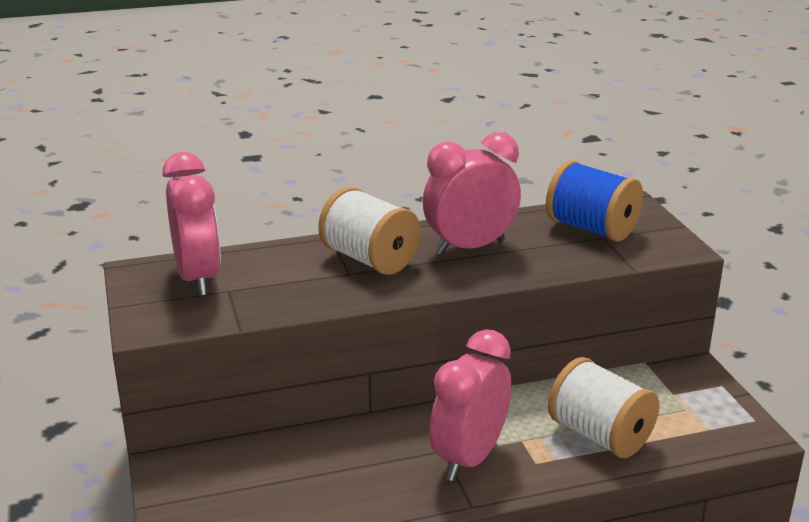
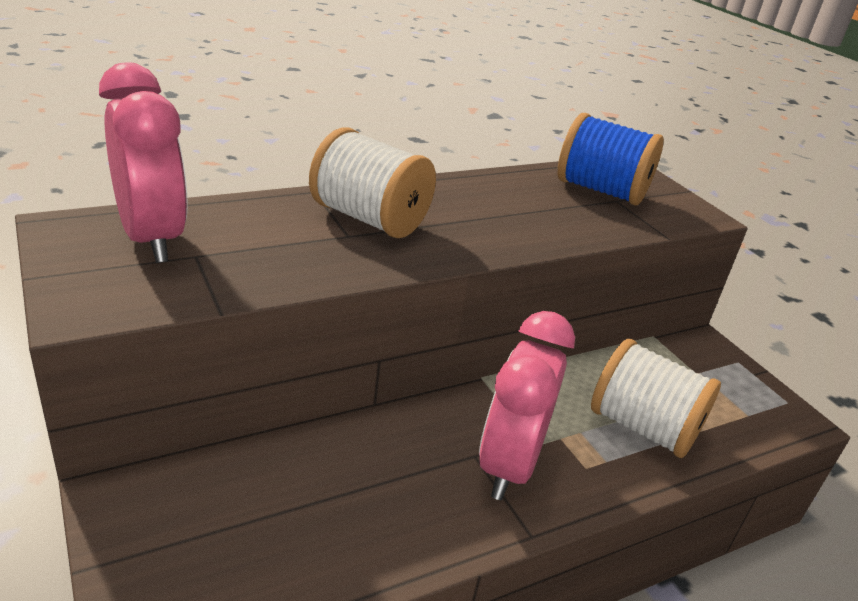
camera: 15 degrees left, 5 degrees up
pink clock [423,132,521,255] -> none

